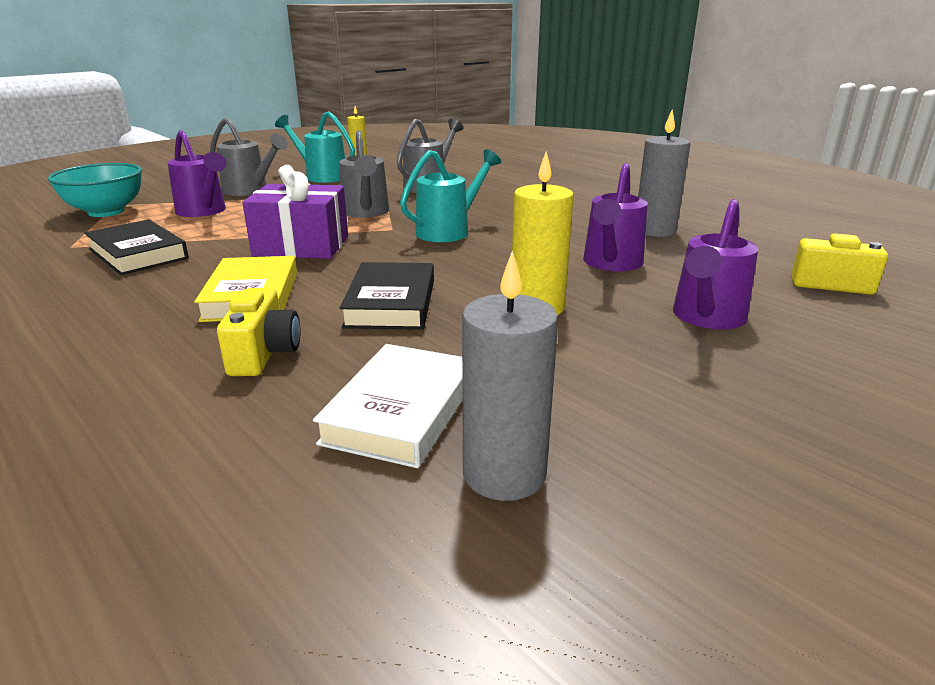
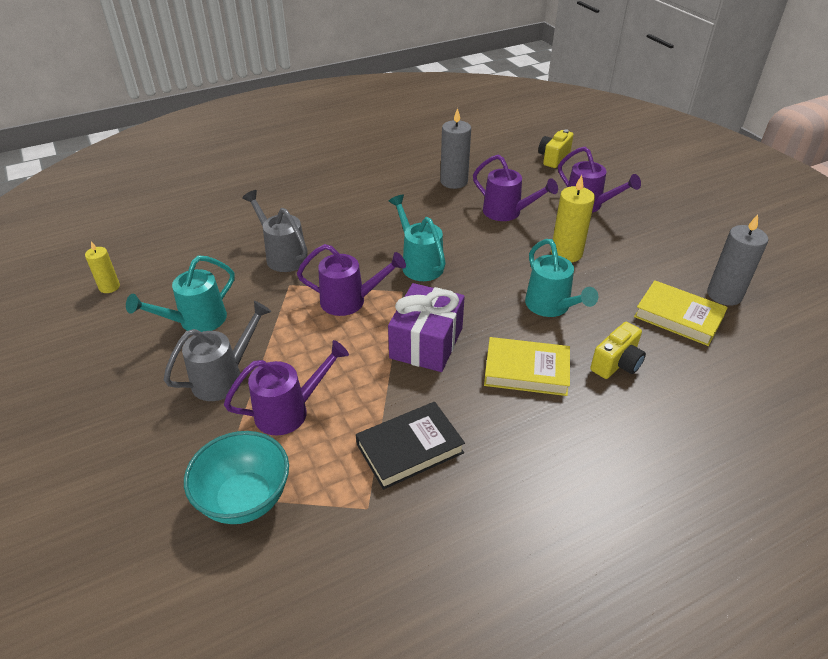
camera: 75 degrees left, 15 degrees up
yellow camera [217,288,300,376] -> yellow camera turned 120 degrees clockwise [590,322,646,379]
white book [313,344,463,468] -> yellow book [634,280,728,346]
grey watering can [339,130,389,218] -> purple watering can [297,244,406,316]
black book [340,262,434,330] -> turquoise watering can [525,239,598,317]

